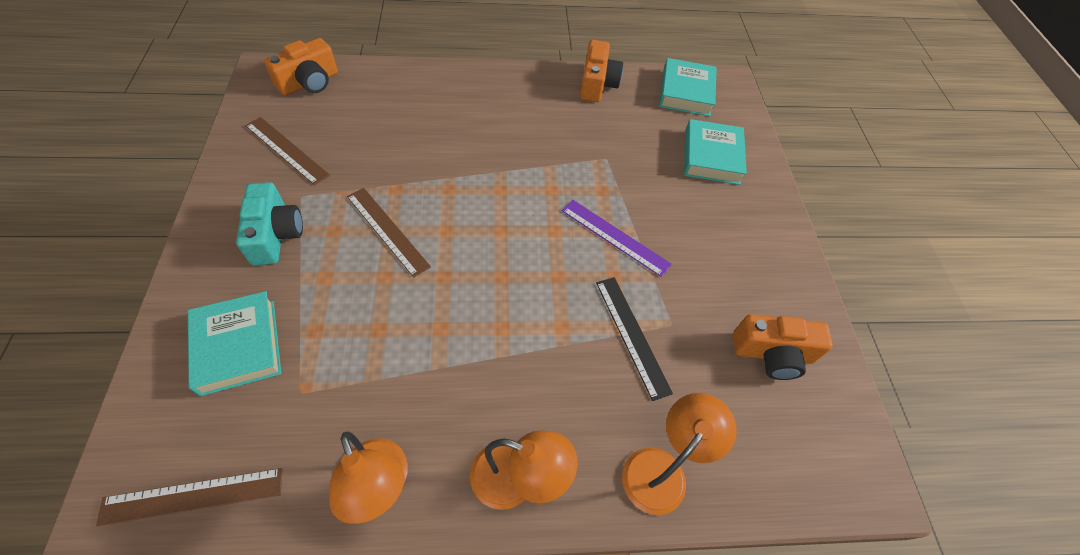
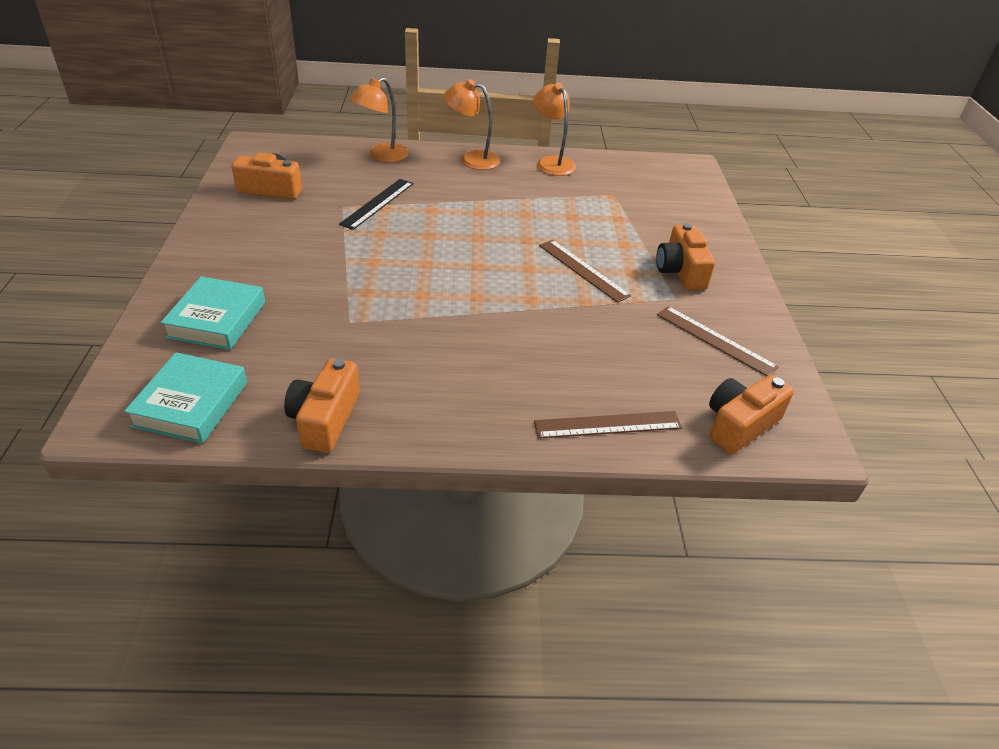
camera: 175 degrees left, 15 degrees down
brown ruler [96,468,282,527] -> brown ruler moved to [534,411,682,439]
turquoise book [188,291,281,396] -> none
turquoise camera [236,182,303,265] -> orange camera [656,223,715,290]
purple ruler [562,200,672,277] -> none
black ruler [596,277,673,401] -> black ruler turned 45 degrees clockwise [339,179,413,230]

